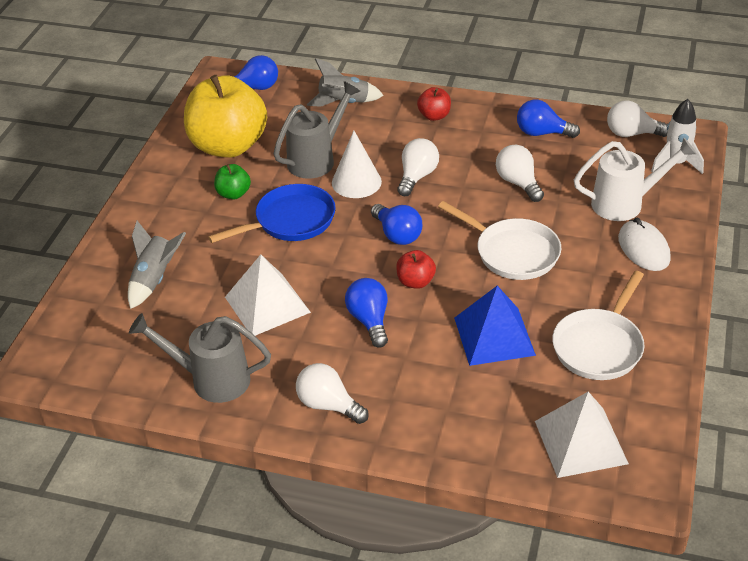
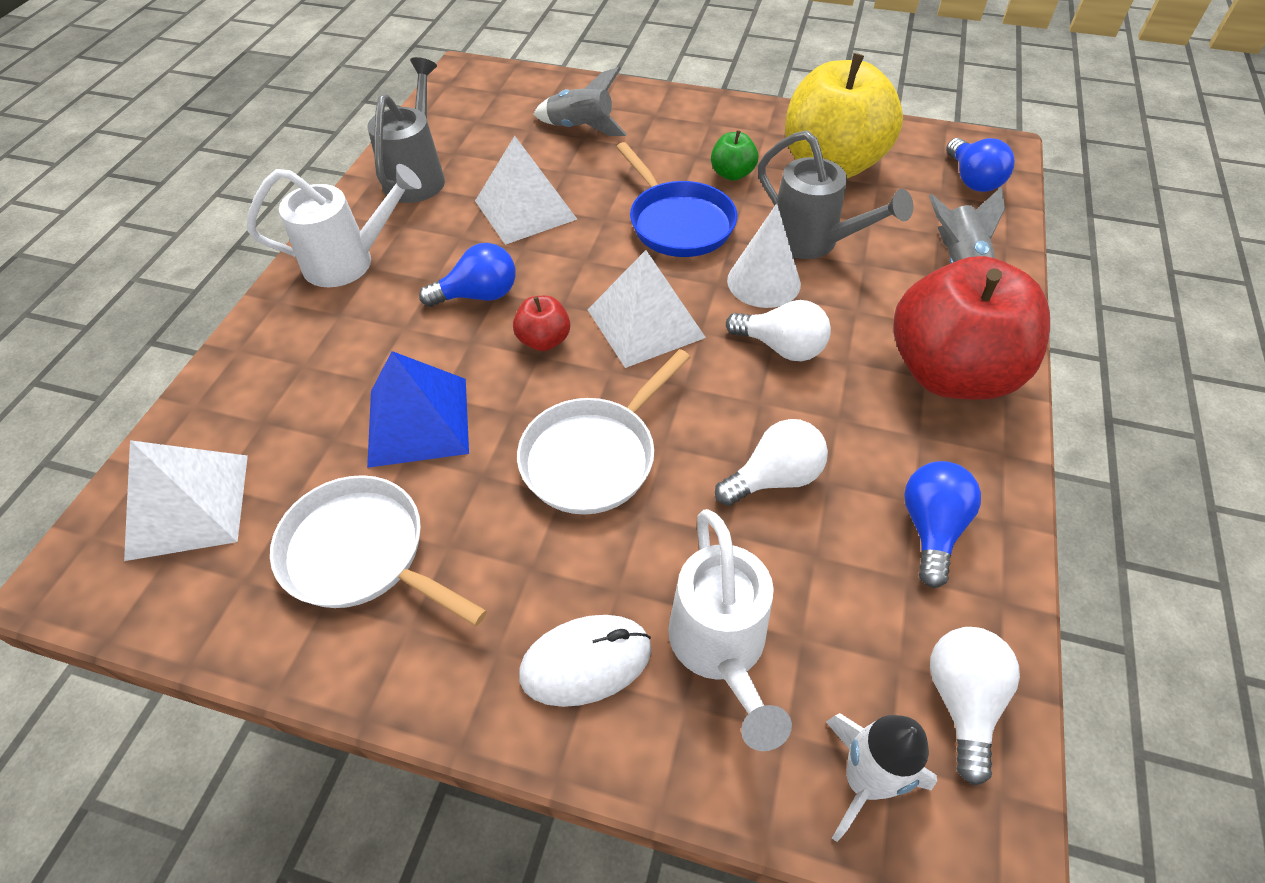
camera: 90 degrees right, 10 degrees up
white light bulb [296,363,369,424] -> white watering can [247,164,422,287]
blue light bulb [371,204,422,245] -> white pyramid [588,250,706,368]
red apple [417,87,451,121] -> red apple [893,256,1050,400], size x2.38

